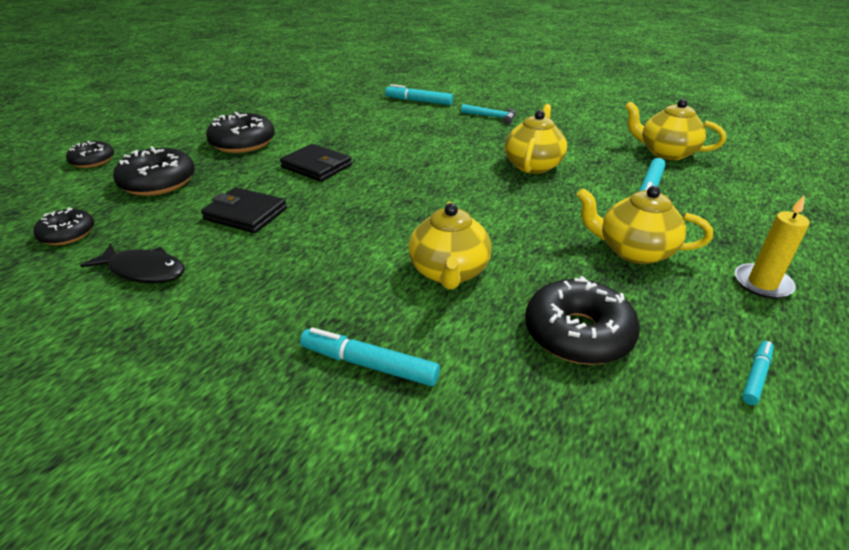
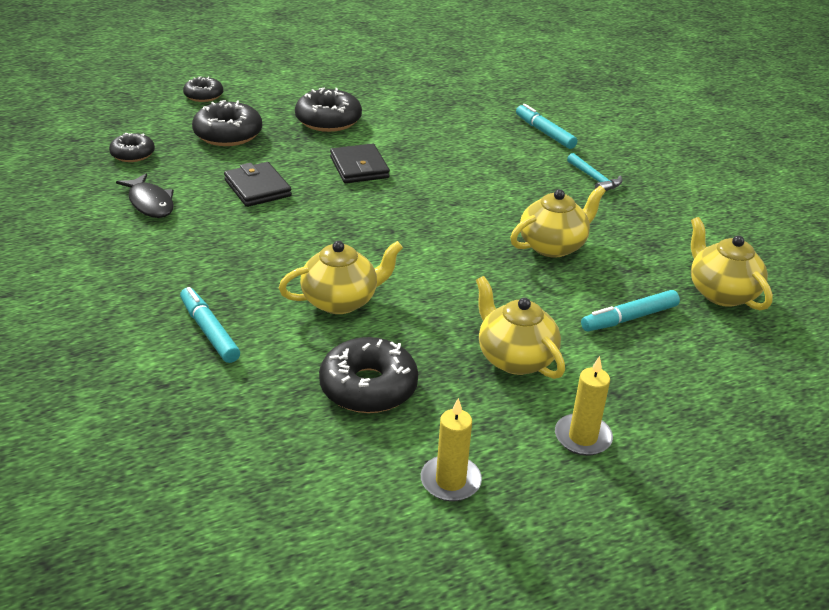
camera: 35 degrees right, 0 degrees up
yellow teapot [408,202,492,289] -> yellow teapot turned 150 degrees counterclockwise [279,241,403,314]
turquoise marker [742,341,774,405] -> yellow candle [421,398,482,501]

